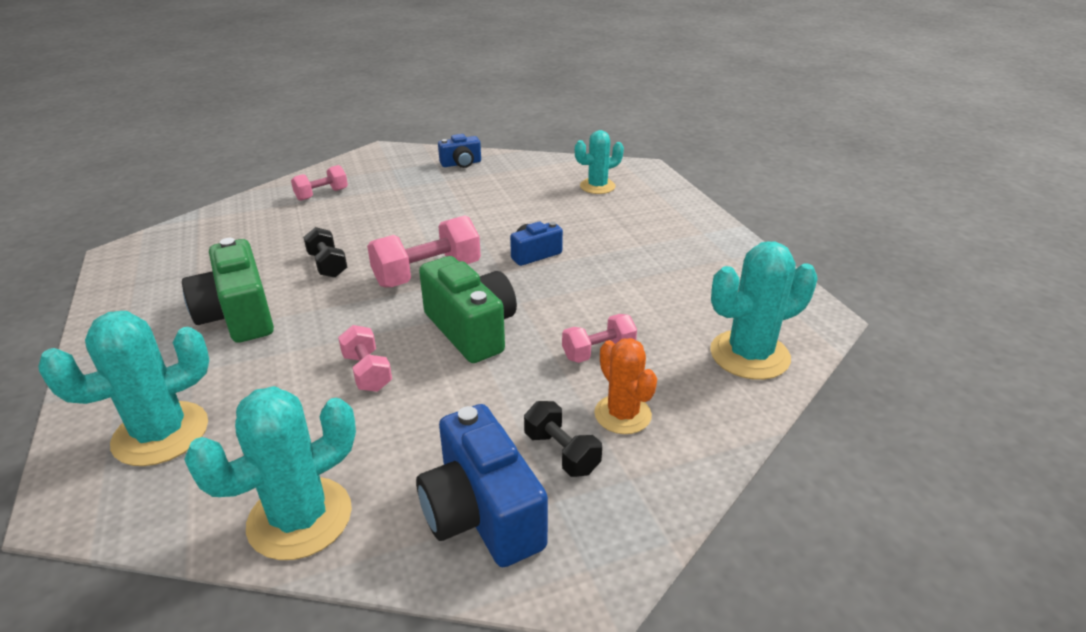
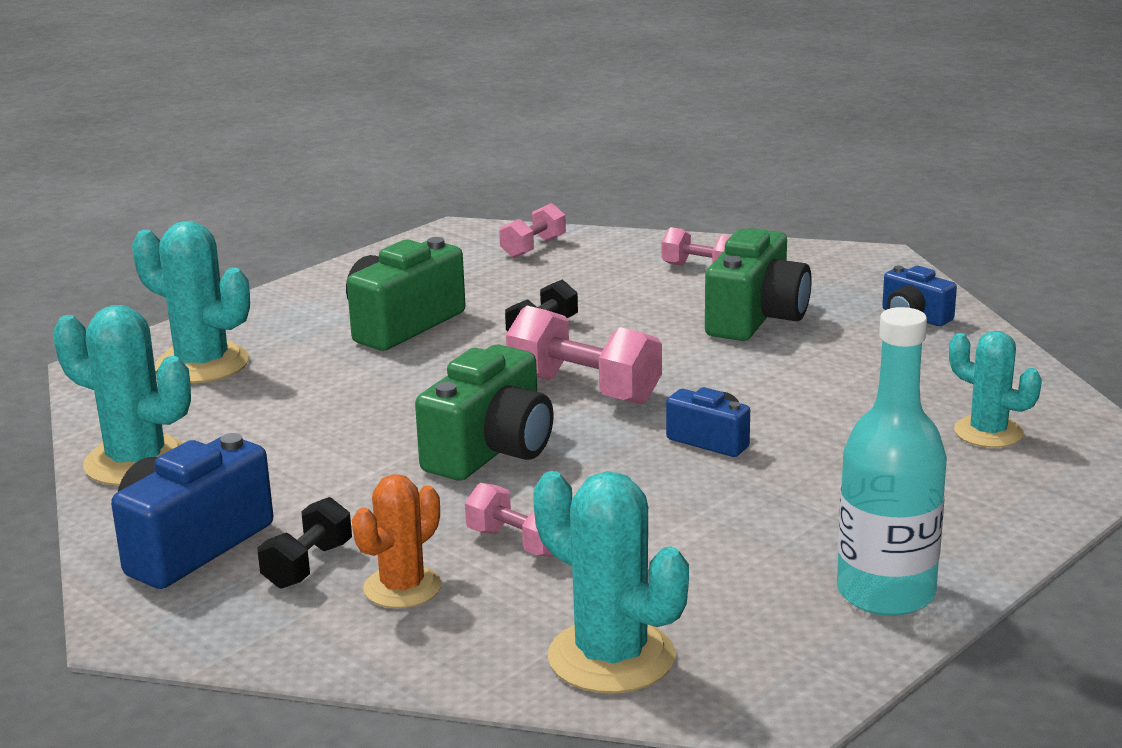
camera: 65 degrees right, 10 degrees down
pink dumbbell [338,325,392,392] -> pink dumbbell moved to [499,203,566,258]
none -> green camera [705,228,812,341]
none -> turquoise bottle [837,307,947,616]

